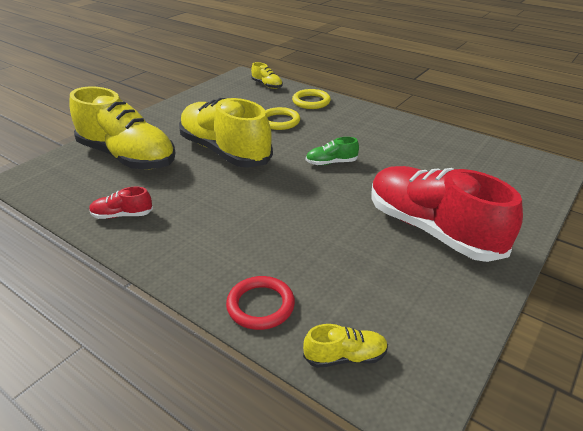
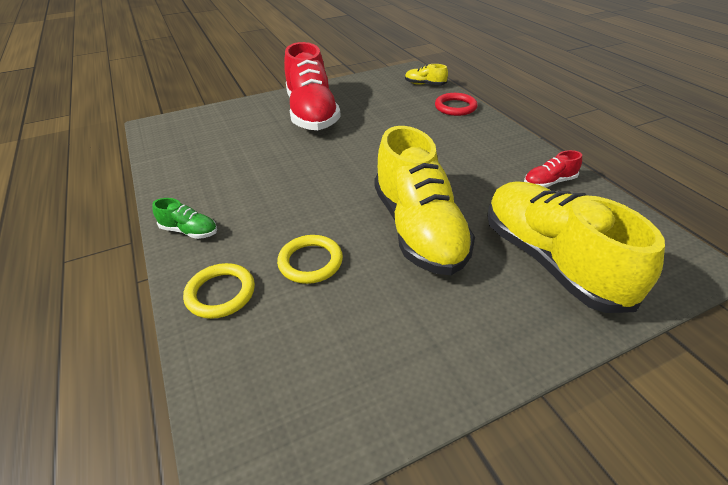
camera: 150 degrees left, 5 degrees up
red shoe [89,187,153,219] -> red shoe turned 135 degrees clockwise [524,150,582,188]
yellow shoe [251,62,283,89] -> none
green shoe [306,137,359,165] -> green shoe moved to [152,198,217,239]

